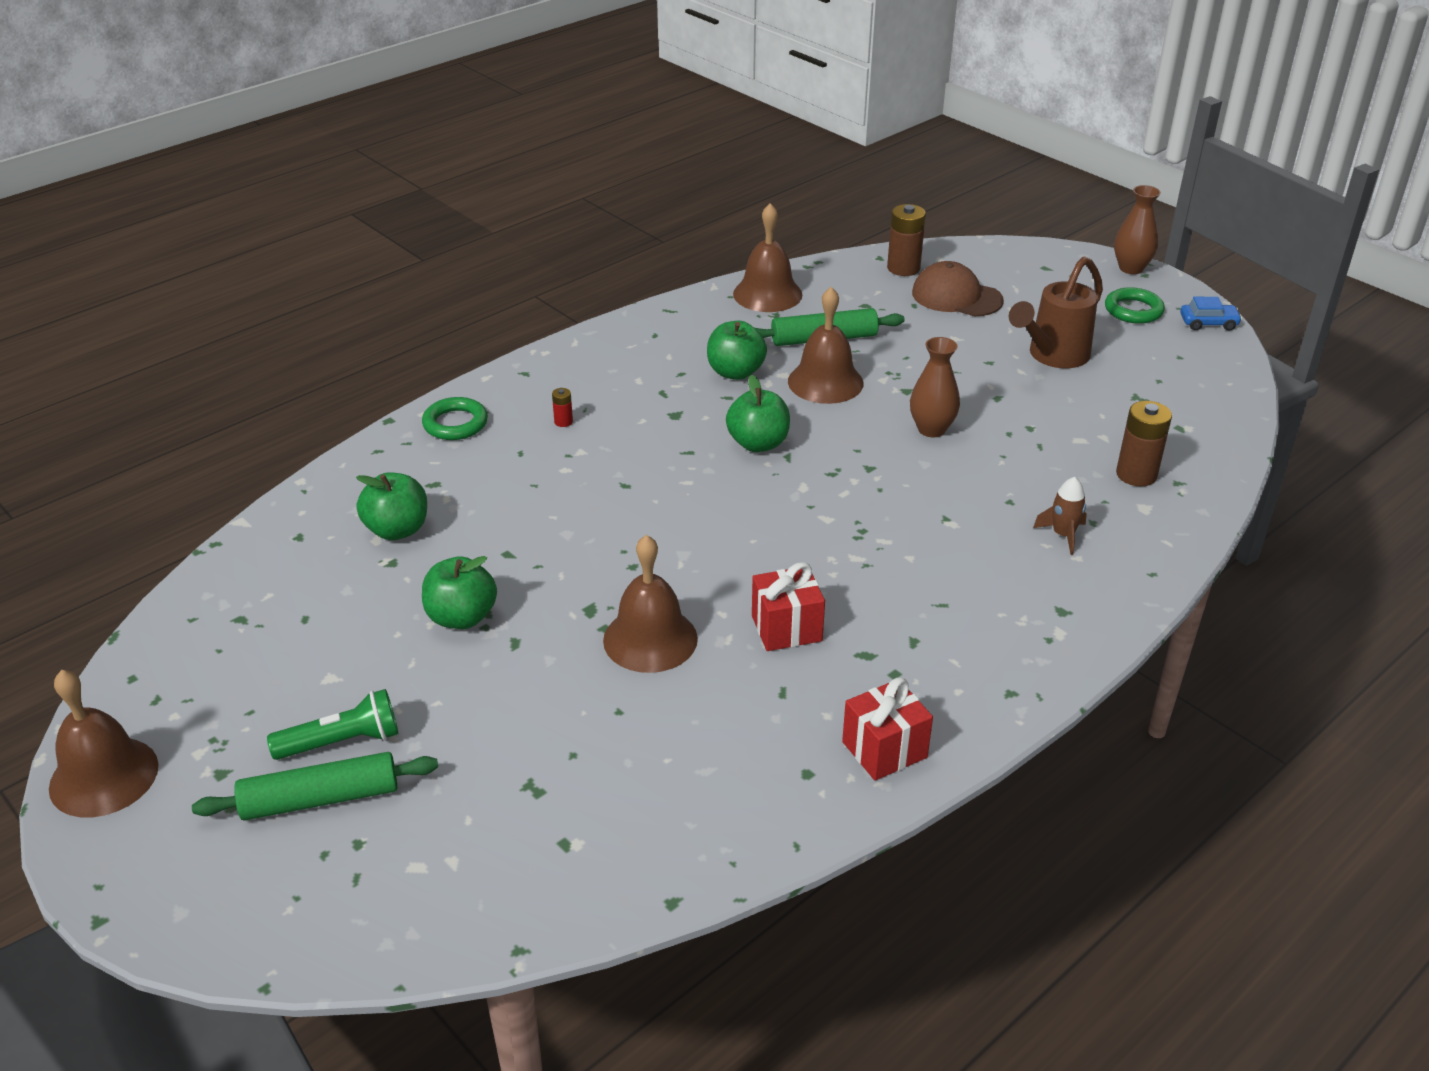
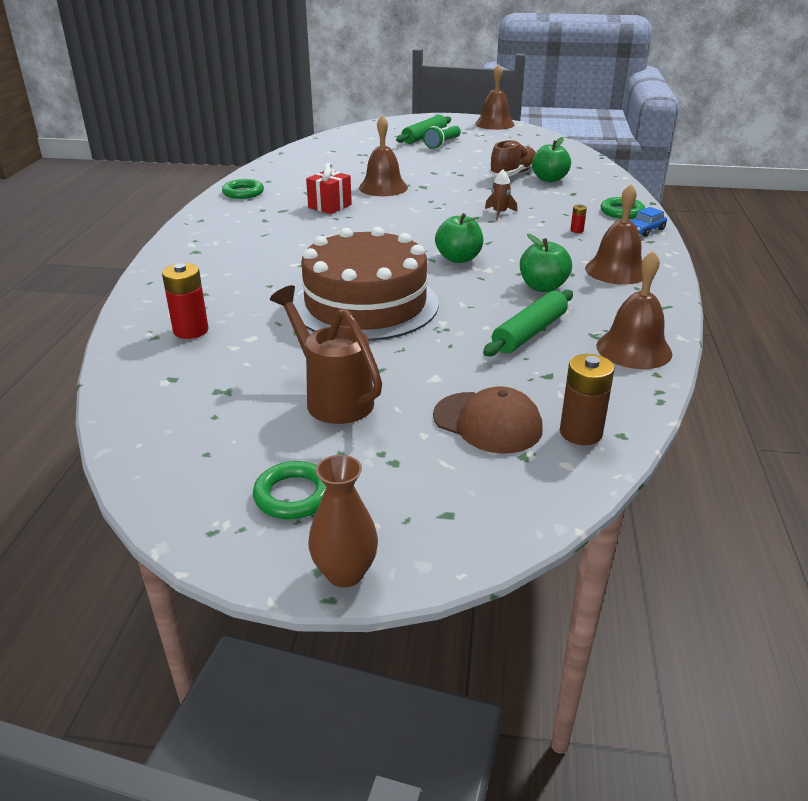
camera: 140 degrees right, 5 degrees down
green apple [422,556,497,629] -> none
brown bell [788,287,863,404] -> brown bell moved to [585,184,642,285]
red gift [842,678,933,781] -> green ring [222,179,264,199]
brown vase [910,337,960,437] -> brown cake [293,227,439,341]
brown cap [912,261,1004,316] -> brown cap turned 45 degrees clockwise [433,386,543,453]
brown watering can [1009,256,1103,368] -> brown watering can turned 45 degrees counterclockwise [270,285,382,424]
brown rocket [1033,477,1087,555] -> brown rocket moved to [485,169,517,220]
brown battery [1116,401,1172,486] -> red battery [162,263,209,339]
blue car [1180,297,1242,331] -> blue car moved to [631,207,667,237]
none -> brown shoe [489,140,536,176]

